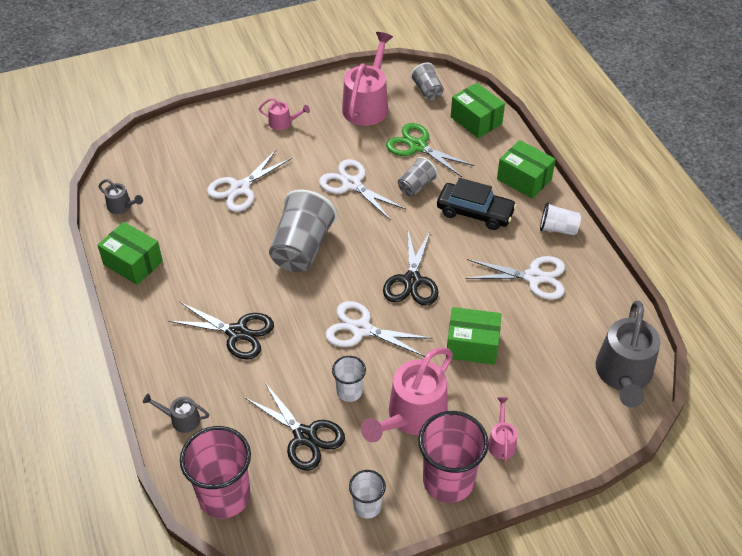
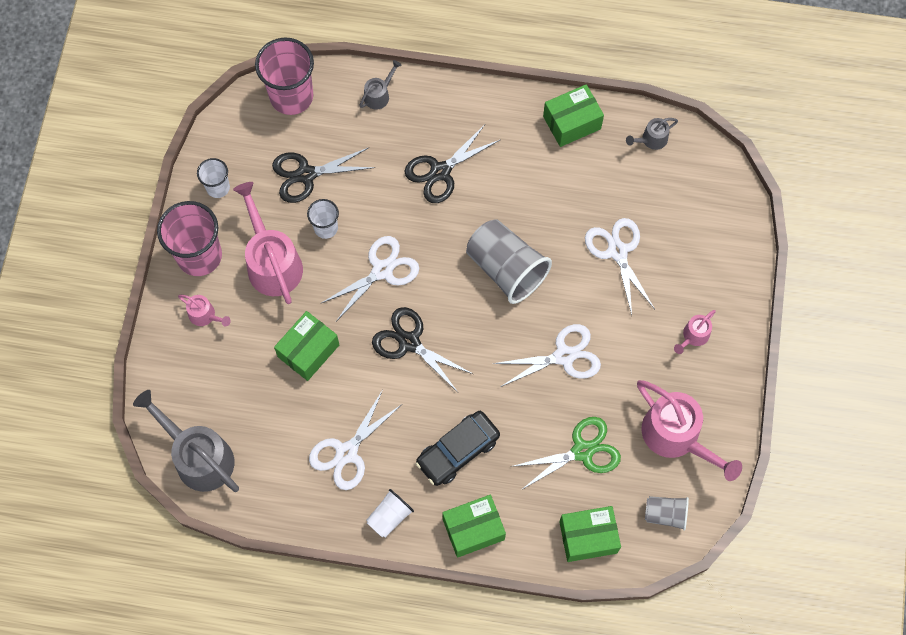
camera: 120 degrees right, 20 degrees up
grey cup [398,157,438,197] -> none

